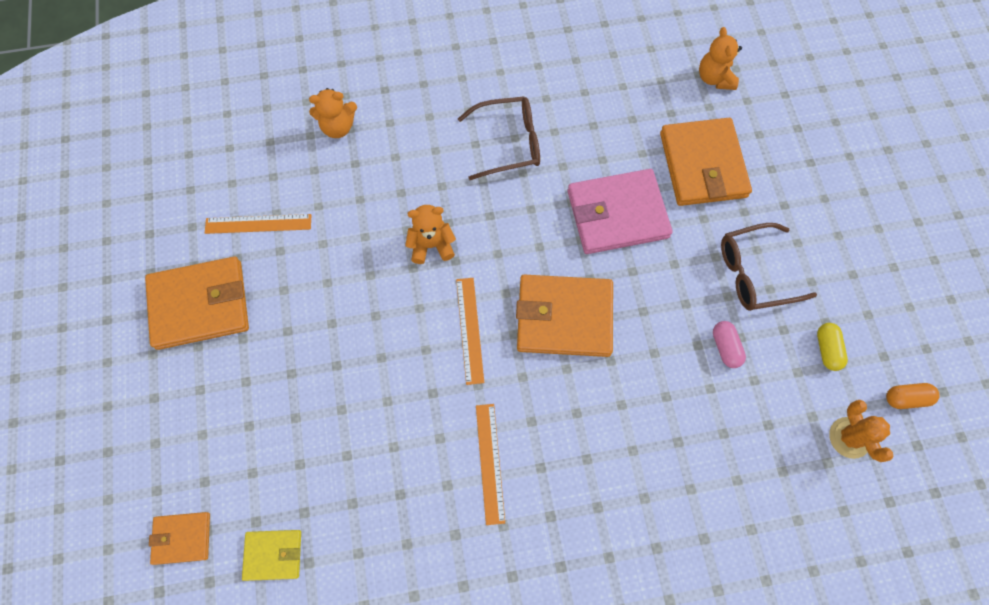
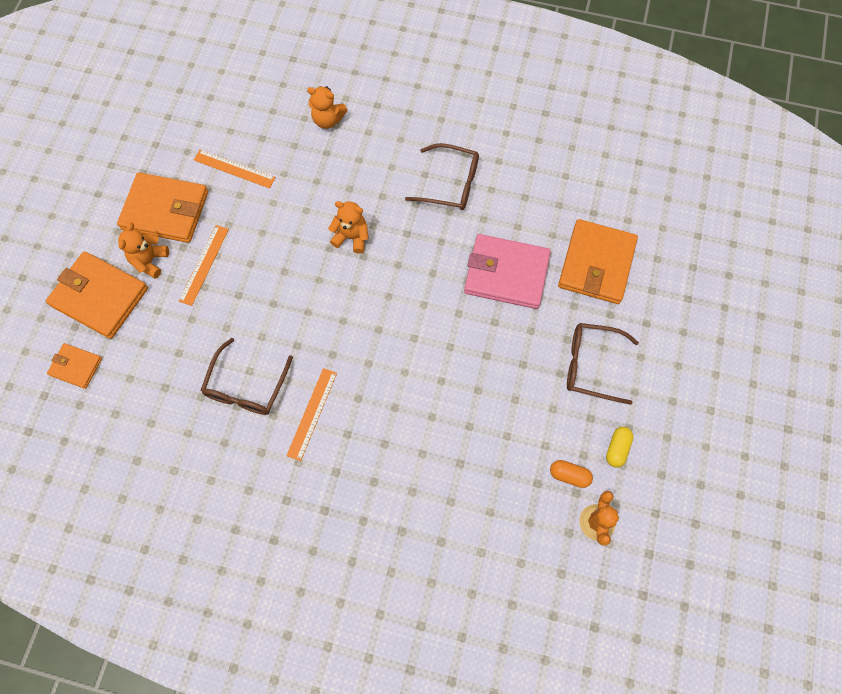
camera: 25 degrees right, 0 degrees up
yellow wallet [242,530,301,581] -> none
orange ruler [456,278,484,385] -> orange ruler moved to [179,225,229,306]
orange wallet [516,275,613,357] -> orange wallet moved to [46,251,148,339]
orange teddy bear [699,27,742,90] -> orange teddy bear moved to [118,222,169,279]
pink capsule [713,321,746,368] -> none
orange capsule [886,383,940,409] -> orange capsule moved to [550,460,593,488]
none -> brown glasses [200,338,293,415]

